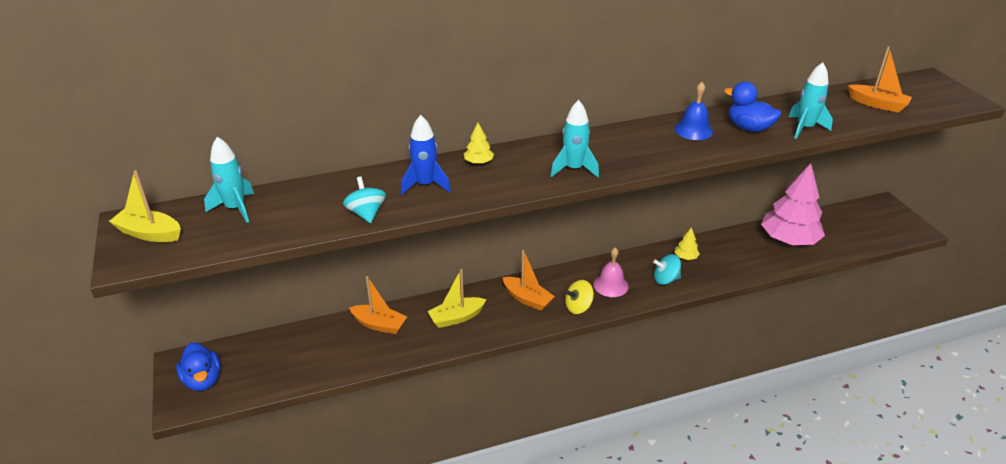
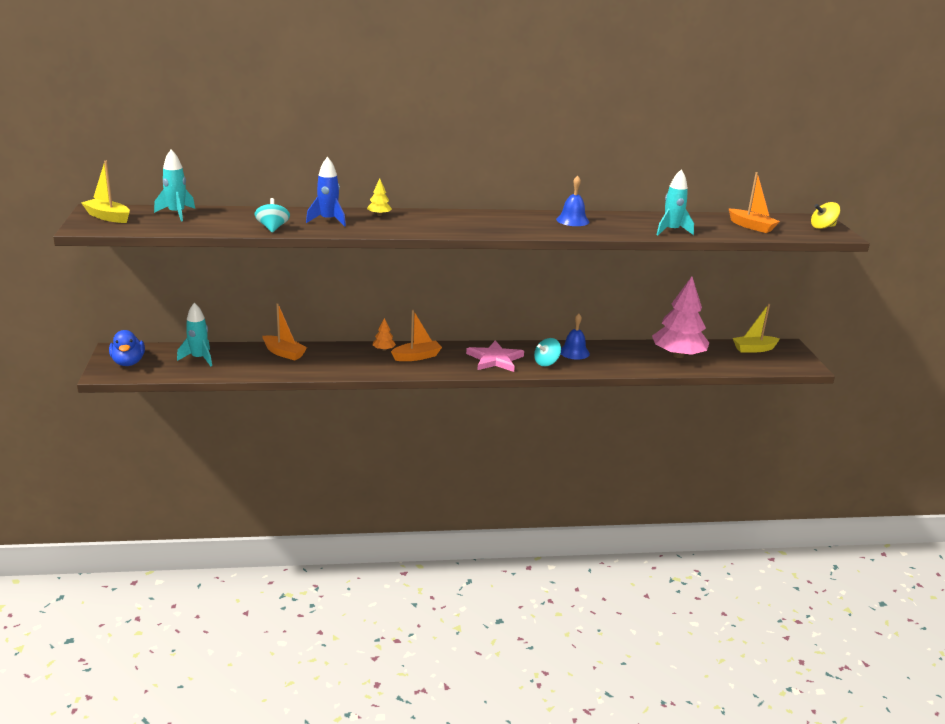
camera: 10 degrees right, 10 degrees down
yellow boat [428,269,486,328] -> yellow boat moved to [733,304,780,352]
orange boat [503,250,555,311] -> orange boat turned 75 degrees counterclockwise [391,310,442,361]
turquoise rocket [550,100,599,177] -> turquoise rocket moved to [177,303,212,366]
yellow spinning top [565,280,594,314] -> yellow spinning top moved to [811,202,840,229]
pink bell [594,247,629,297] -> pink star [466,340,524,372]
turquoise spinning top [653,254,681,285] -> turquoise spinning top turned 45 degrees counterclockwise [534,338,561,366]
yellow tree [674,227,700,260] -> blue bell [561,314,590,360]
blue duck [724,82,781,132] -> none
none -> orange tree [373,318,396,351]

